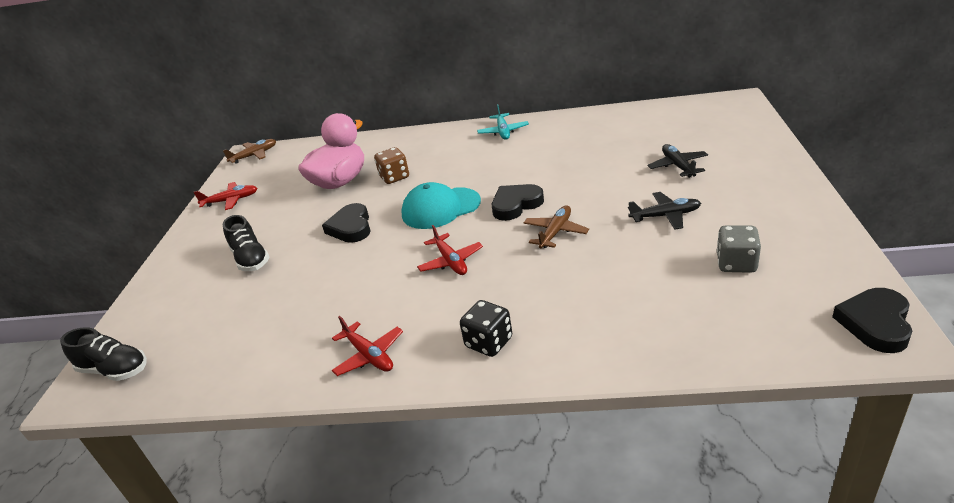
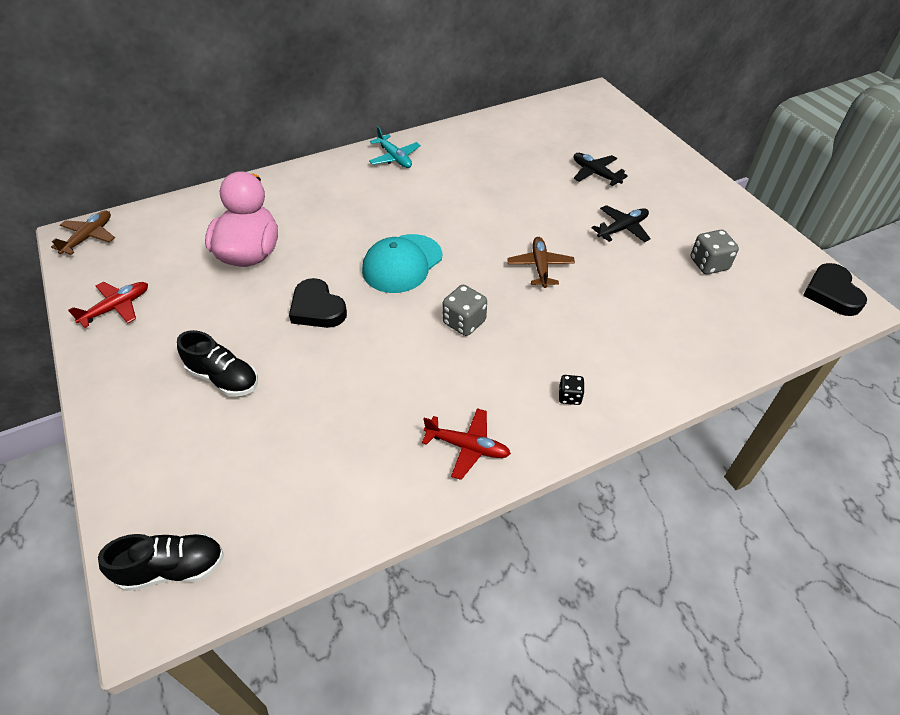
camera: 35 degrees left, 15 degrees up
brown dice [374,147,409,184] -> none
red plane [417,225,483,275] -> grey dice [442,285,487,336]
black dice [460,300,512,357] -> black dice [559,375,585,405], size x0.60
black heart [492,184,544,221] -> none

